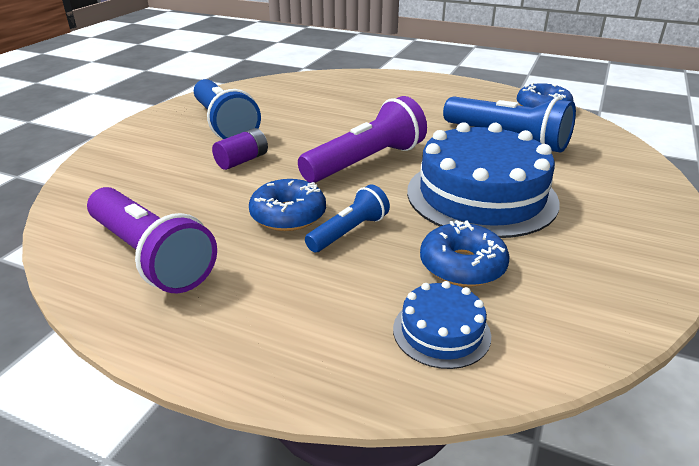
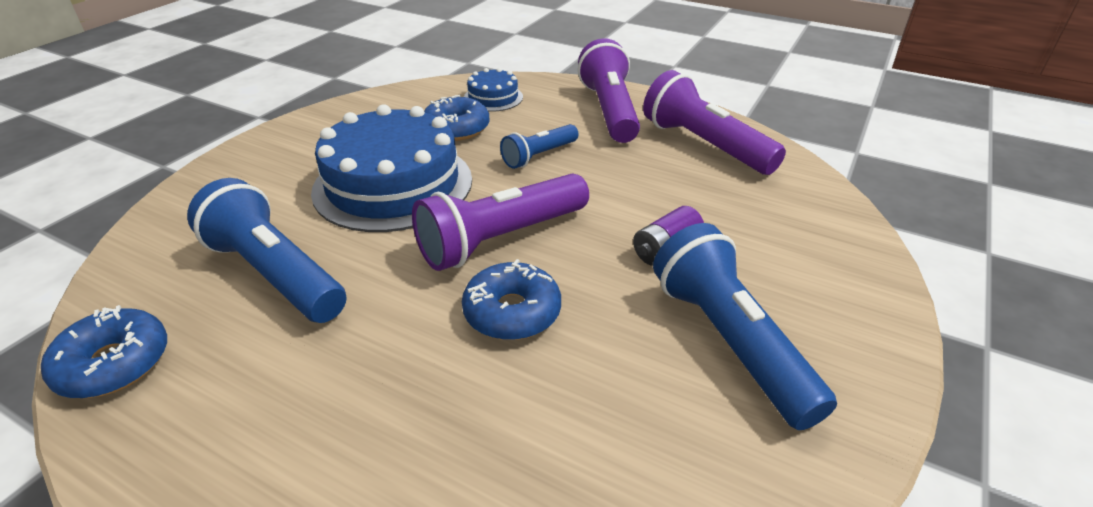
camera: 175 degrees left, 5 degrees up
blue donut [249,179,326,231] -> blue donut moved to [462,259,561,340]
none -> purple flashlight [578,38,640,143]

